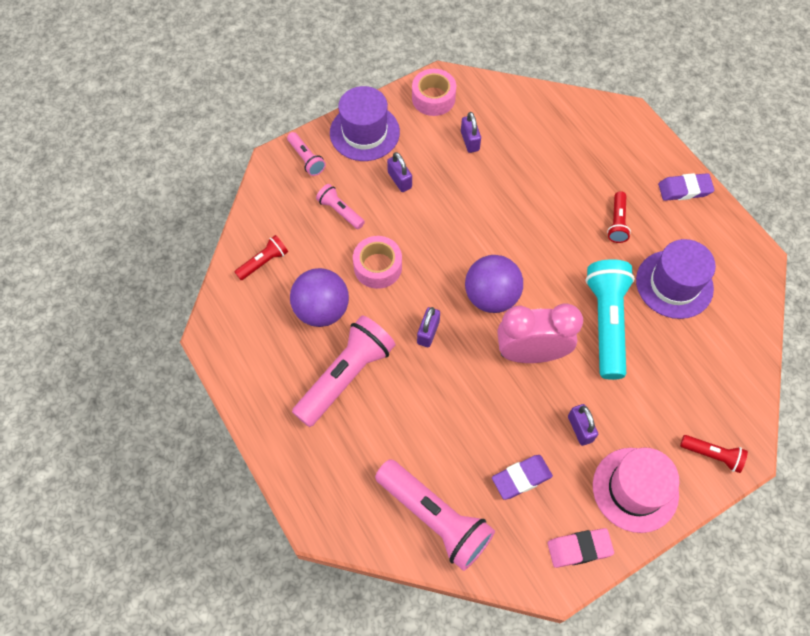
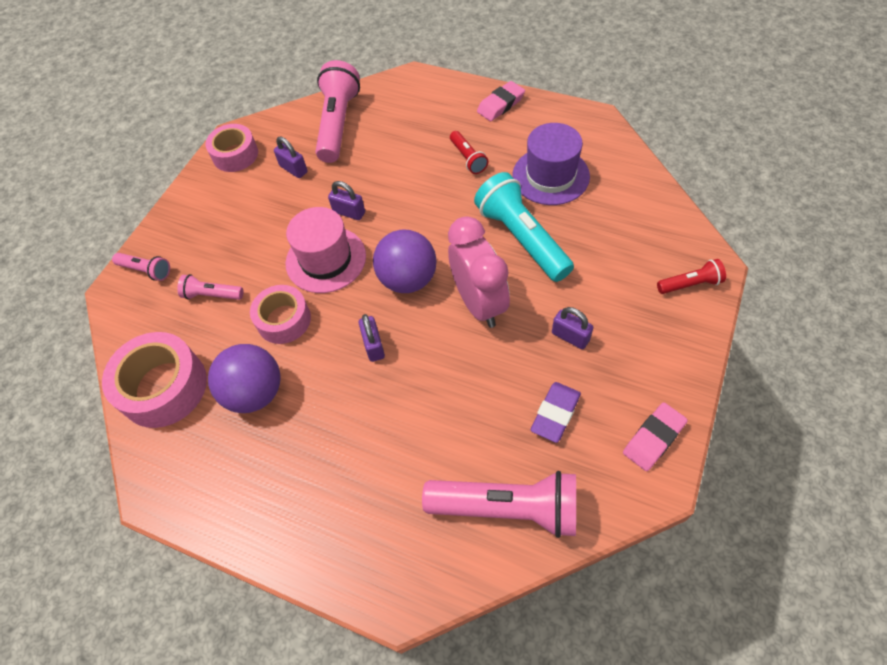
camera: 30 degrees left, 5 degrees down
red flashlight [235,235,288,280] -> pink tape [102,332,207,428]
pink flashlight [292,315,395,427] -> pink flashlight moved to [315,60,360,163]
purple hat [330,86,400,161] -> none
purple padlock [387,152,412,192] -> purple padlock moved to [328,181,365,220]
pink clock [498,304,583,363] -> pink clock turned 105 degrees clockwise [448,216,510,328]
pink hat [593,447,679,533] -> pink hat moved to [286,207,366,293]
purple eraser [658,173,714,201] -> pink eraser [477,81,525,121]

